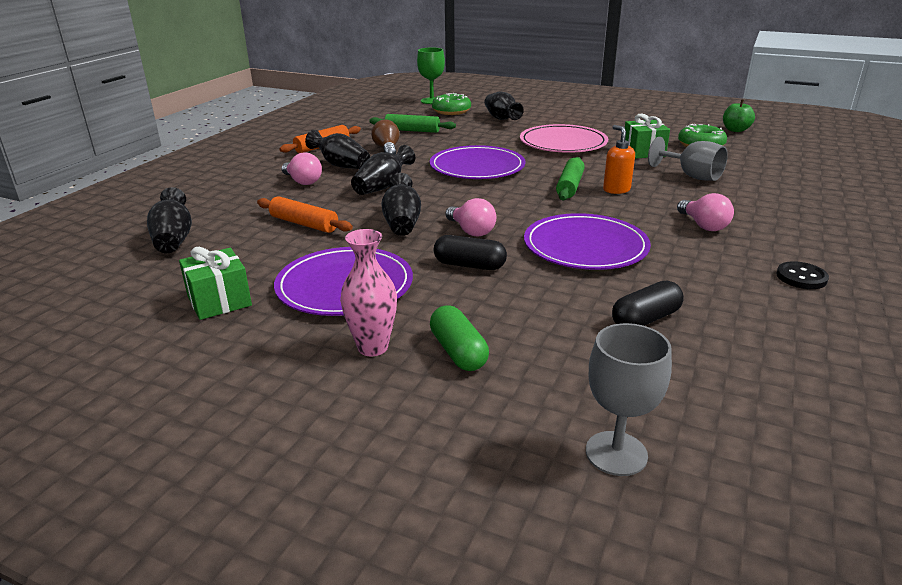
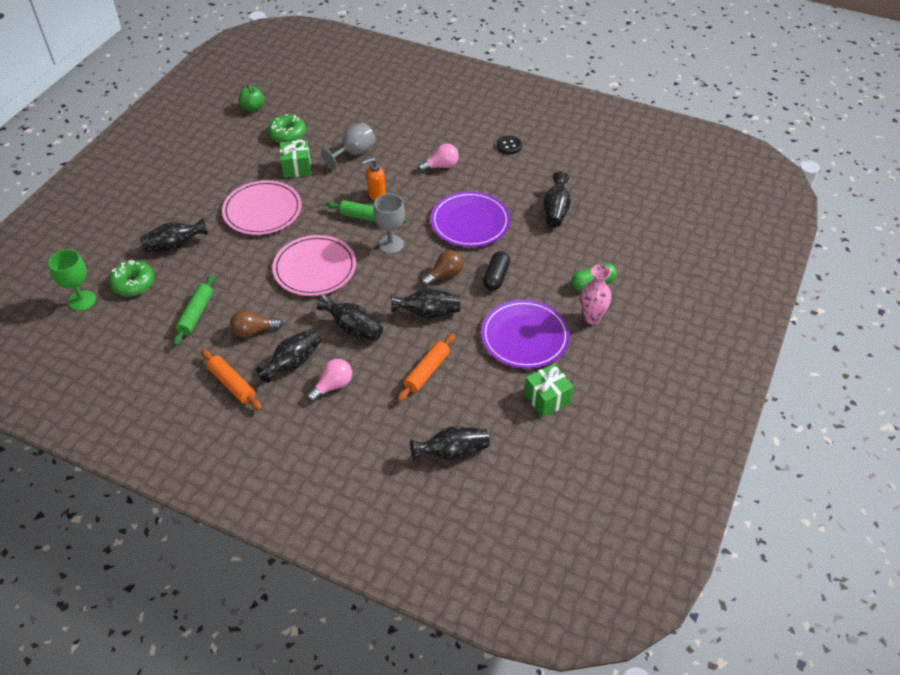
camera: 90 degrees left, 20 degrees up
purple plate [430,145,526,179] -> pink plate [272,235,356,296]
pink light bulb [445,198,496,237] -> brown light bulb [421,250,464,286]
grey goblet [586,323,672,476] -> grey goblet moved to [374,194,405,254]
black capsule [612,281,684,326] -> black vase [543,171,571,228]

